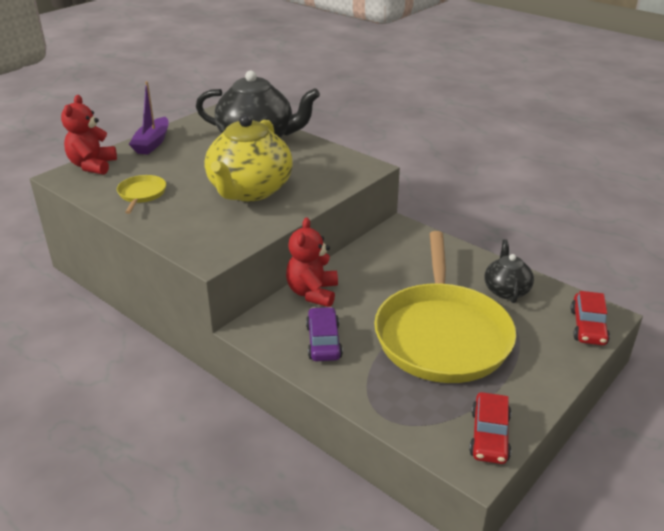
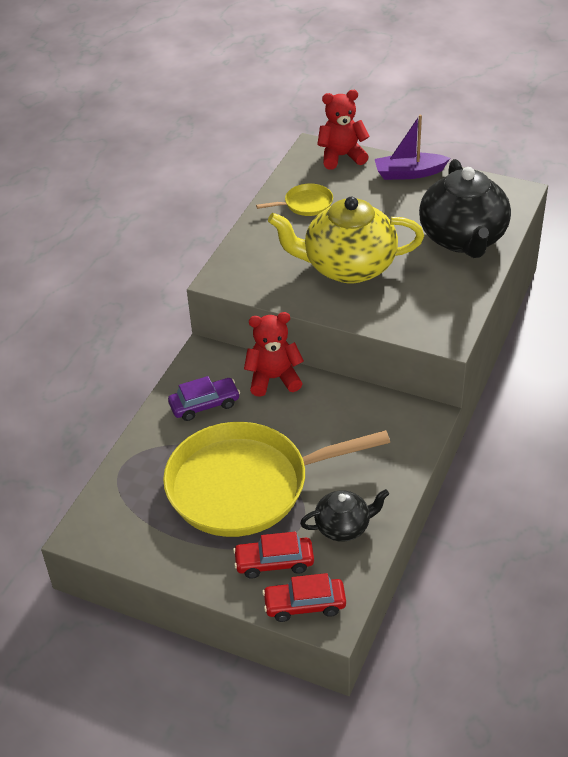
camera: 75 degrees right, 10 degrees up
red car [469,392,511,464] -> red car moved to [233,532,314,579]

